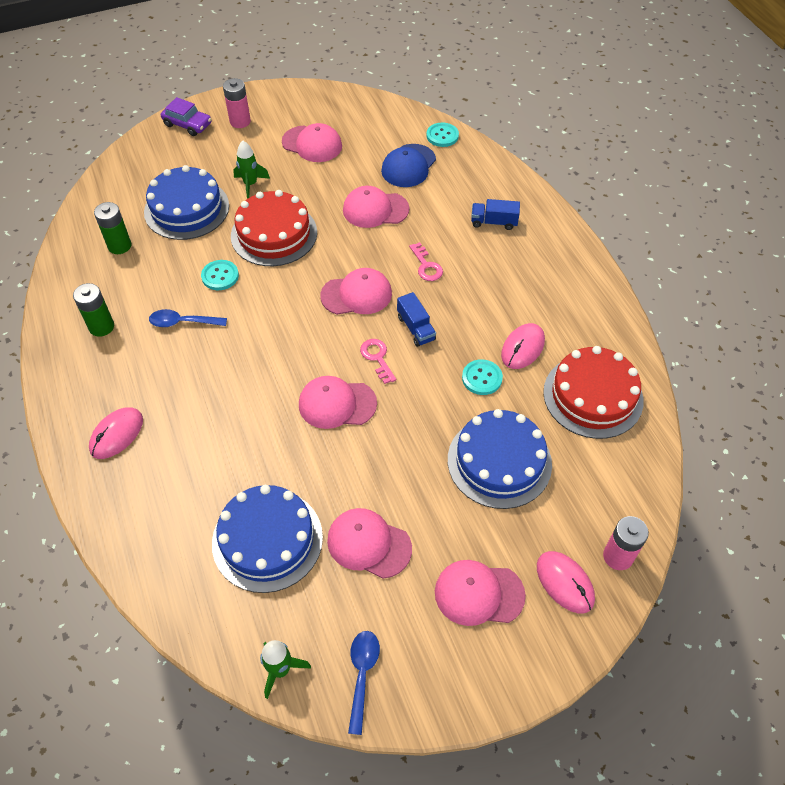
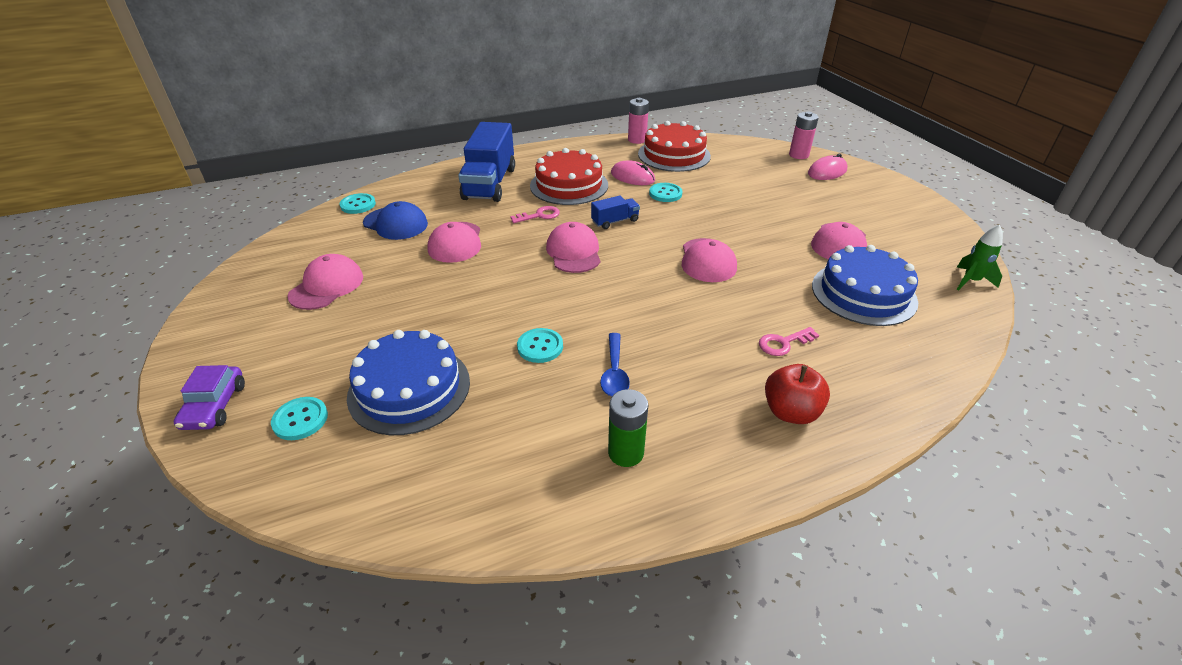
camera: 90 degrees left, 15 degrees down
pink mouse [89,408,143,459] -> red apple [765,364,830,424]
green battery [94,202,131,254] -> none
purple car [161,97,211,136] -> purple car turned 150 degrees clockwise [174,365,245,430]
pink battery [223,78,251,128] -> pink battery moved to [628,98,649,144]
red cake [231,190,317,266] -> red cake moved to [530,148,608,205]
green rocket [233,141,270,199] -> none
blue spoon [348,631,380,735] -> none
pink key [360,339,396,384] -> pink key moved to [759,327,819,356]
pink cap [435,560,526,626] -> none
blue cake [448,409,552,509] -> none
blue truck [471,199,520,230] -> blue truck [458,122,515,202], size x2.14
none -> turquoise button [271,397,328,440]

